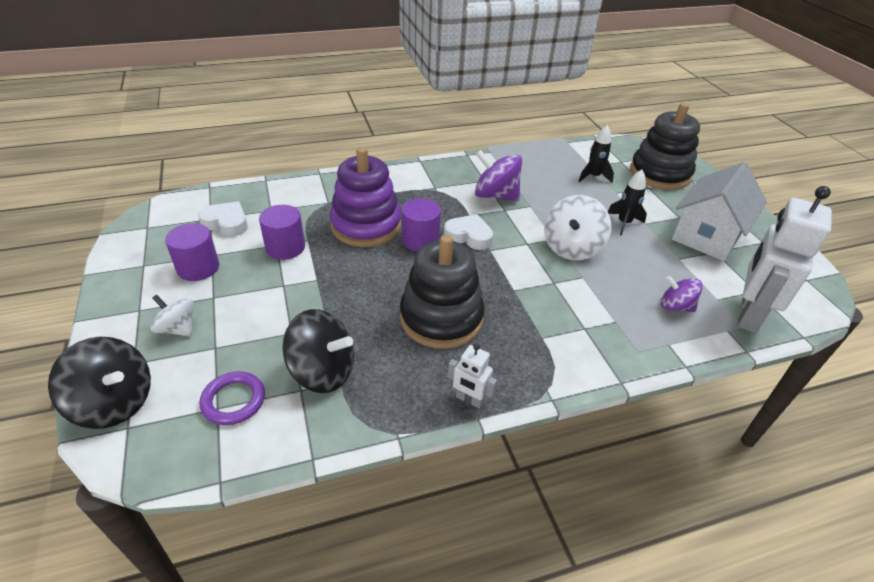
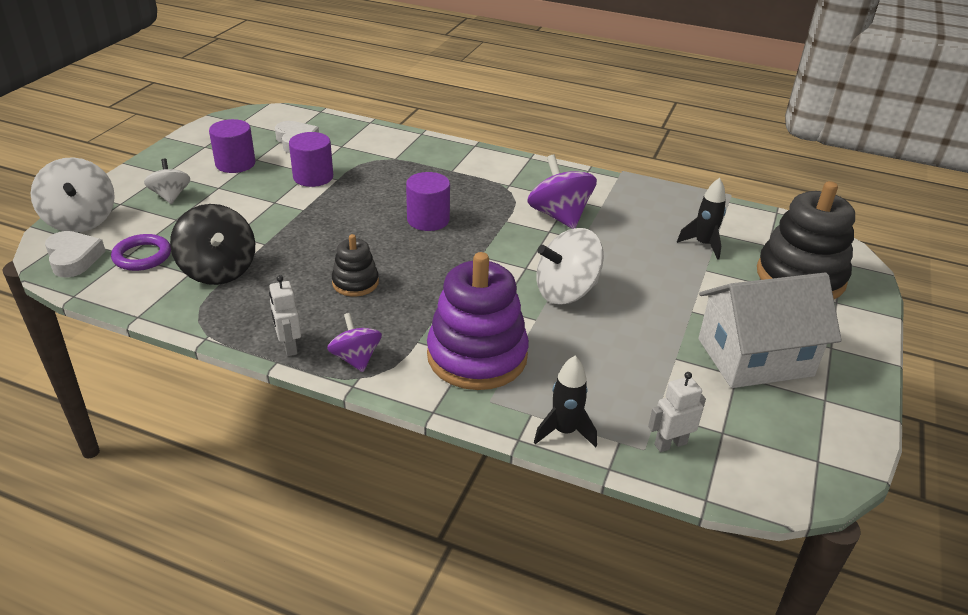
camera: 40 degrees right, 5 degrees down
black spinning top [48,337,151,429] -> white spinning top [31,157,115,232]
purple stacking toy [330,147,401,247] -> purple stacking toy moved to [427,252,529,390]
black stacking toy [400,235,485,349] -> black stacking toy [332,234,379,296], size x0.51
white heart [444,214,493,250] -> white heart moved to [45,231,106,278]
black rocket [608,169,647,236] -> black rocket moved to [534,356,597,447]
purple spinning top [661,275,703,312] -> purple spinning top moved to [327,313,382,372]
white robot [738,186,832,333] -> white robot [648,372,706,452], size x0.47

